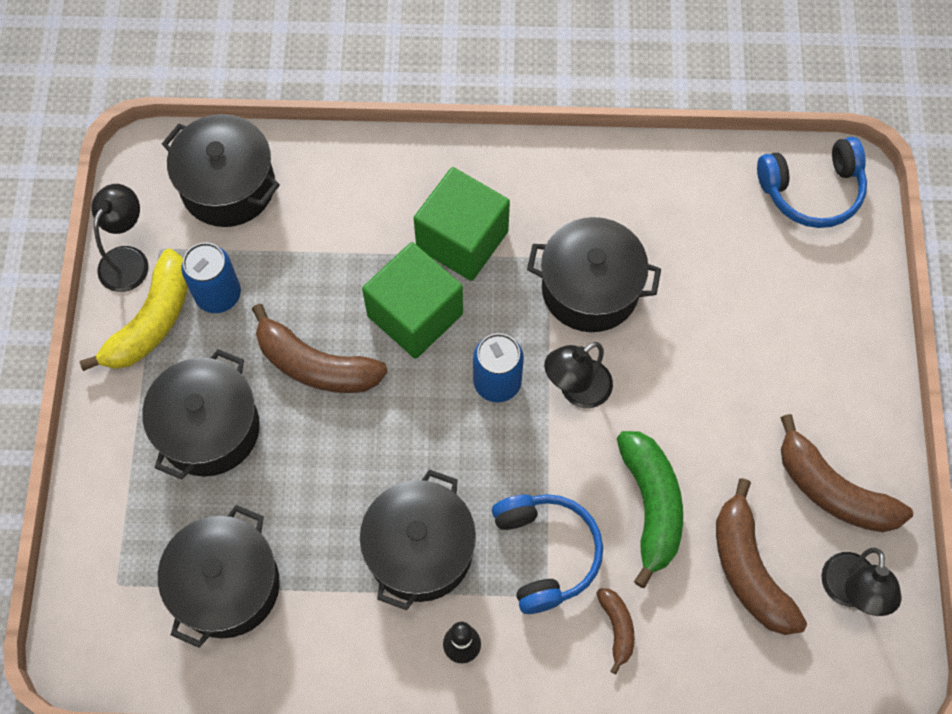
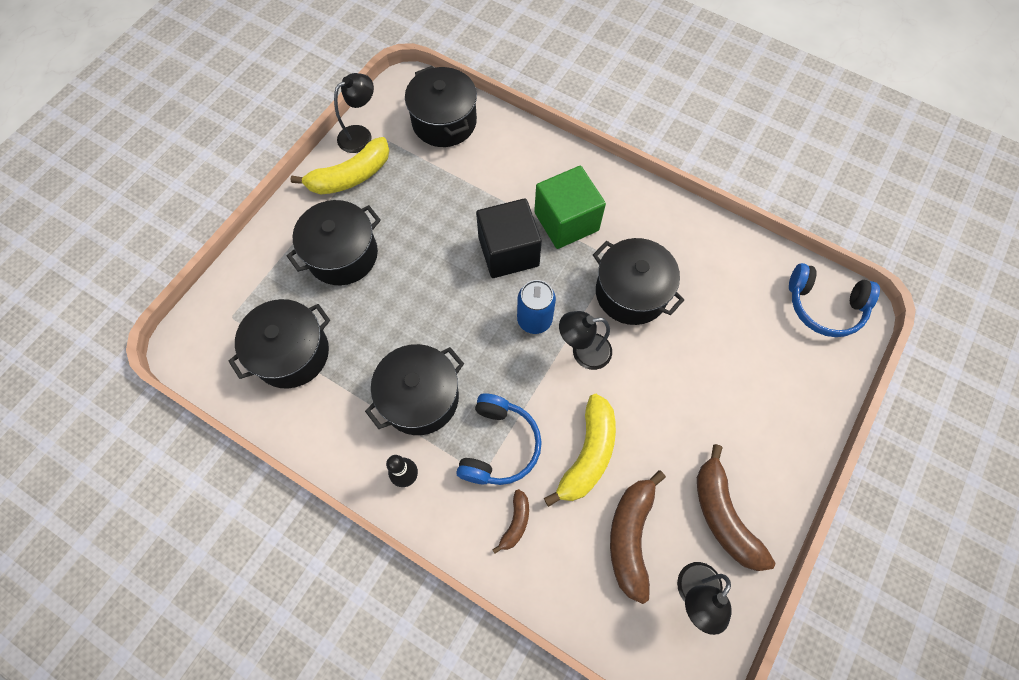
camera: 30 degrees right, 0 degrees up
blue can [181,242,241,313] -> none
brown banana [252,304,388,393] -> none
green cube [362,242,463,359] -> black cube [476,198,542,278]
green banana [617,431,683,588] -> yellow banana [544,394,616,507]

